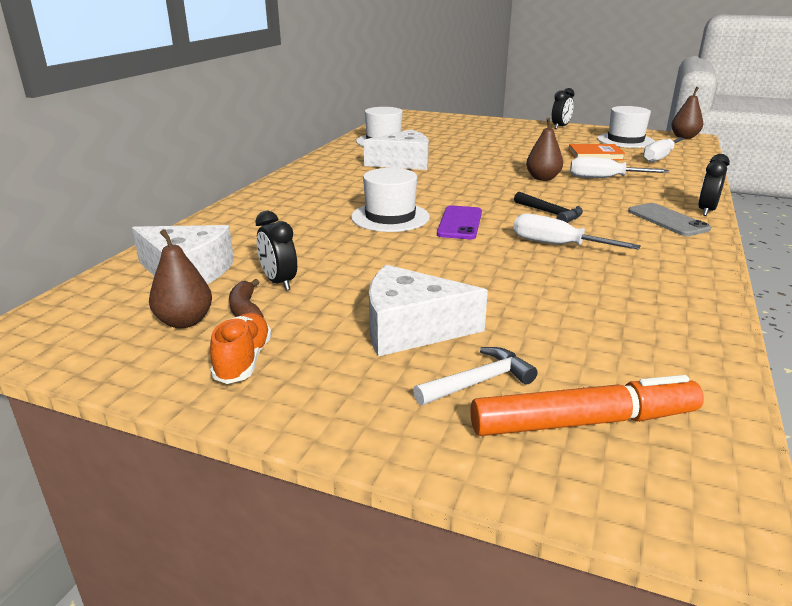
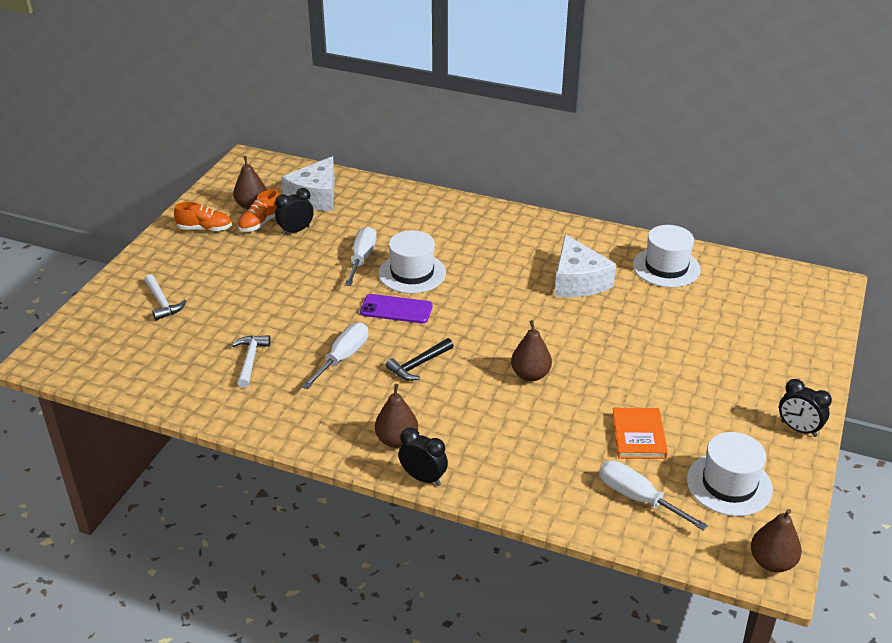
camera: 90 degrees right, 10 degrees up
brown banana [229,279,264,318] -> orange shoe [238,189,280,232]
white cheese [369,265,488,356] -> none
orange marker [470,375,704,436] -> none
white screwdriver [570,157,670,178] -> white screwdriver moved to [345,226,376,286]
grey phone [628,203,711,236] -> brown pear [375,384,418,448]
none -> white hammer [232,335,271,388]

